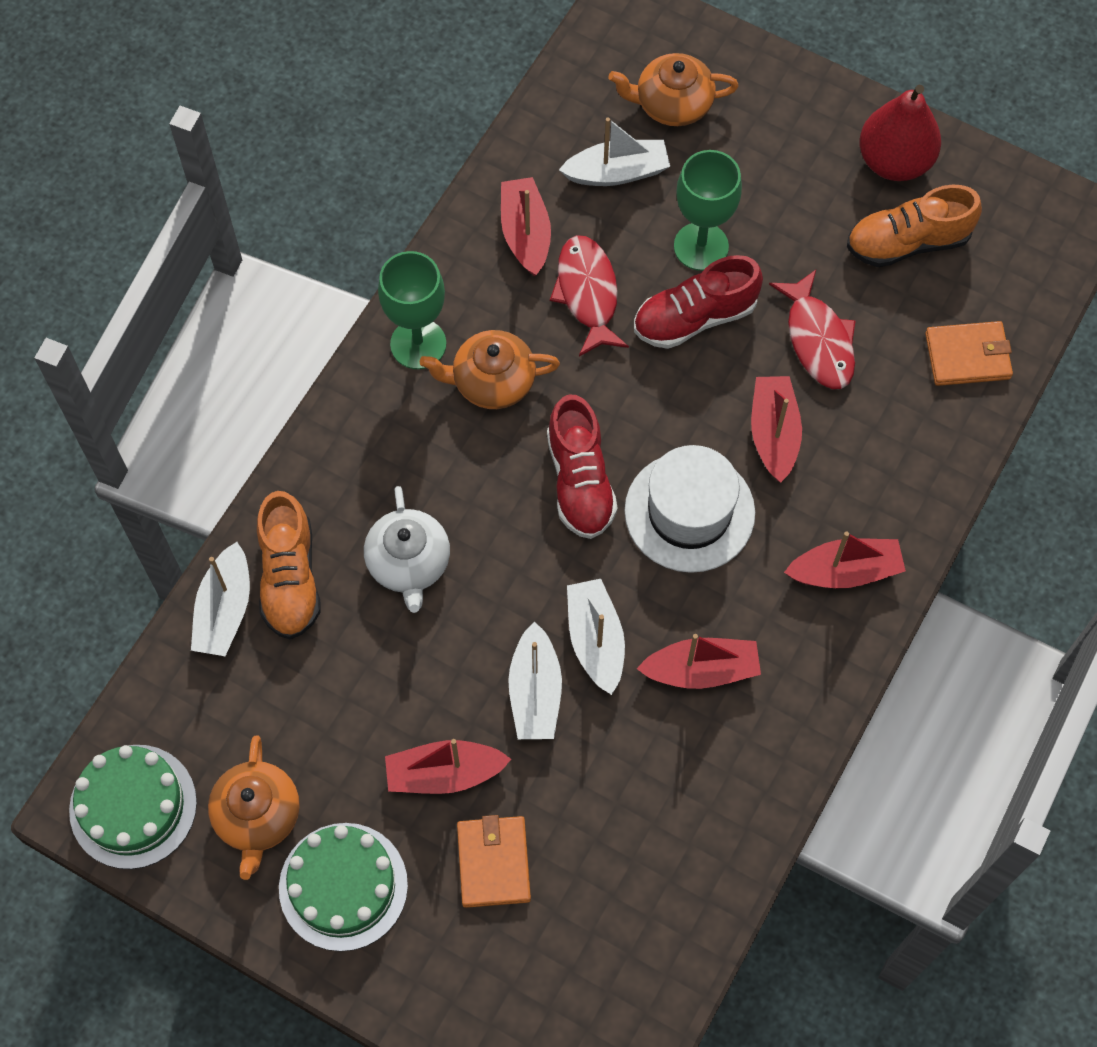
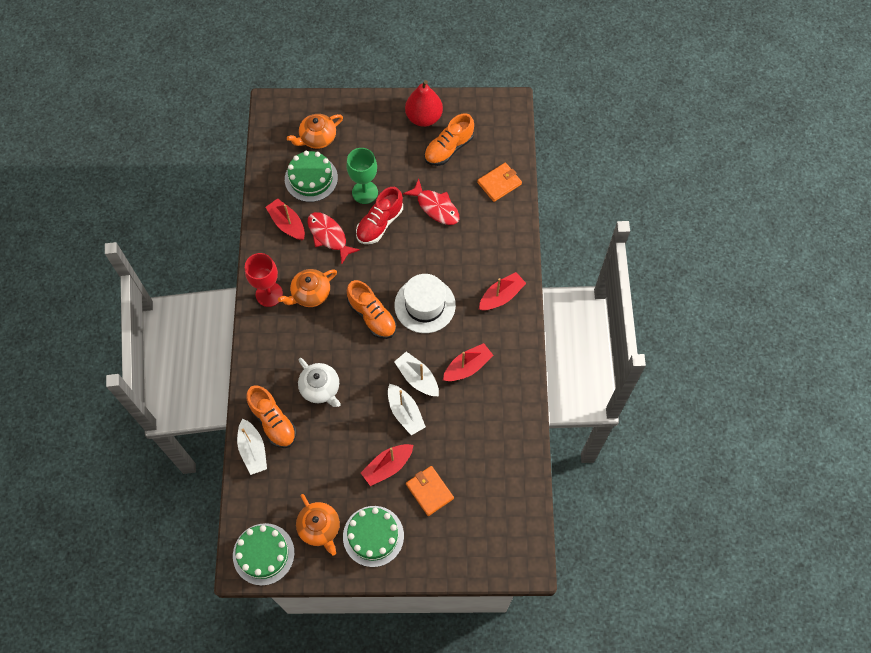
camera: 30 degrees left, 0 degrees up
green goblet [378,251,446,369] -> red goblet [245,253,283,307]
red shoe [547,395,617,539] -> orange shoe [347,280,397,339]
white boat [559,117,670,186] -> green cake [285,151,338,202]
red boat [751,376,802,483] -> none

